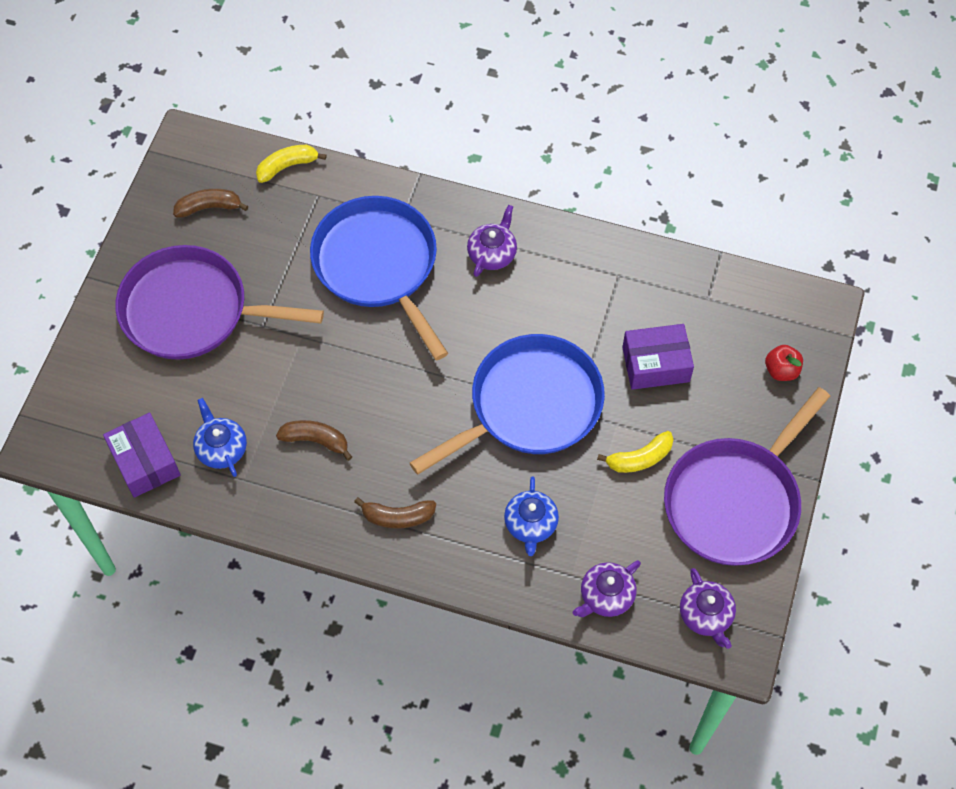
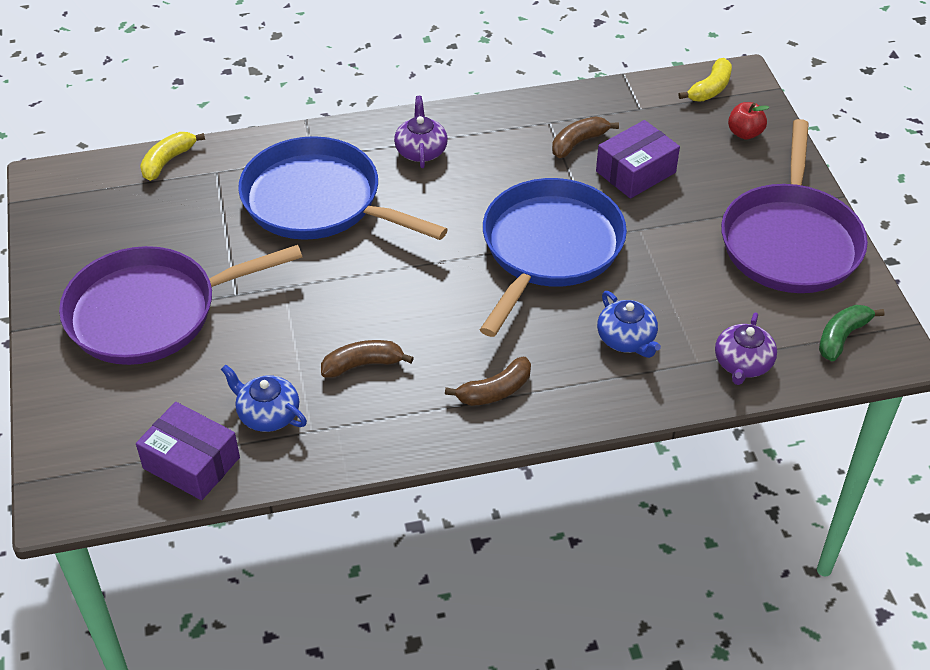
camera: 30 degrees left, 15 degrees down
brown banana [173,189,248,217] -> brown banana moved to [552,117,619,158]
yellow banana [597,431,674,473] -> yellow banana moved to [679,58,732,102]
purple teapot [680,568,736,649] -> green banana [819,305,884,361]

